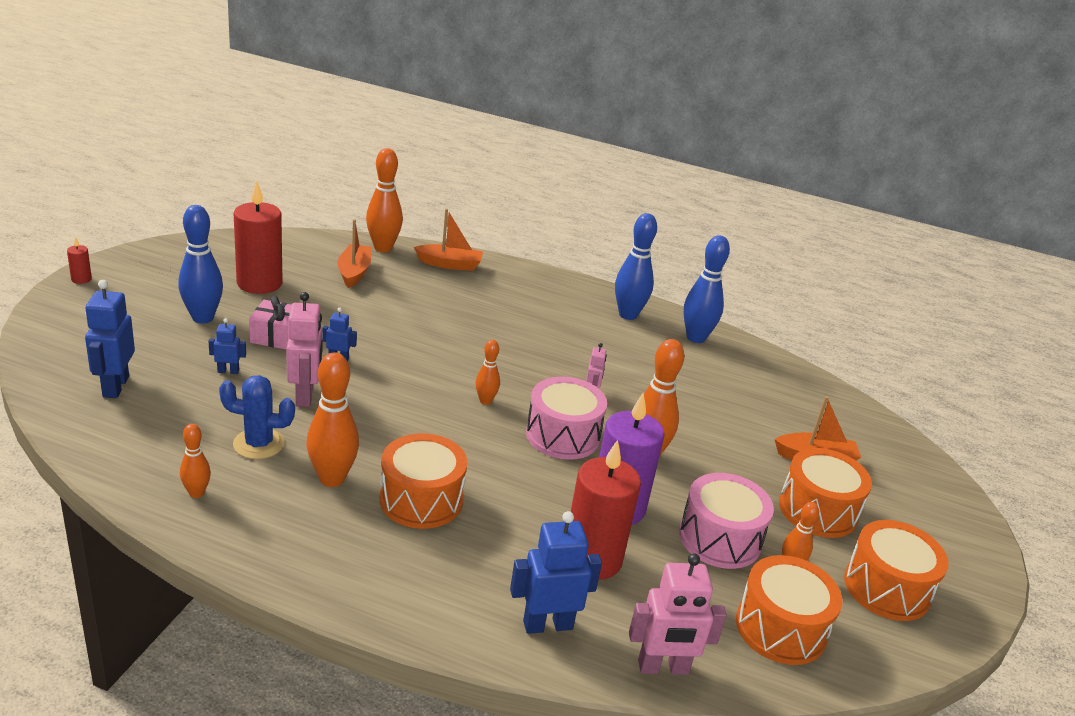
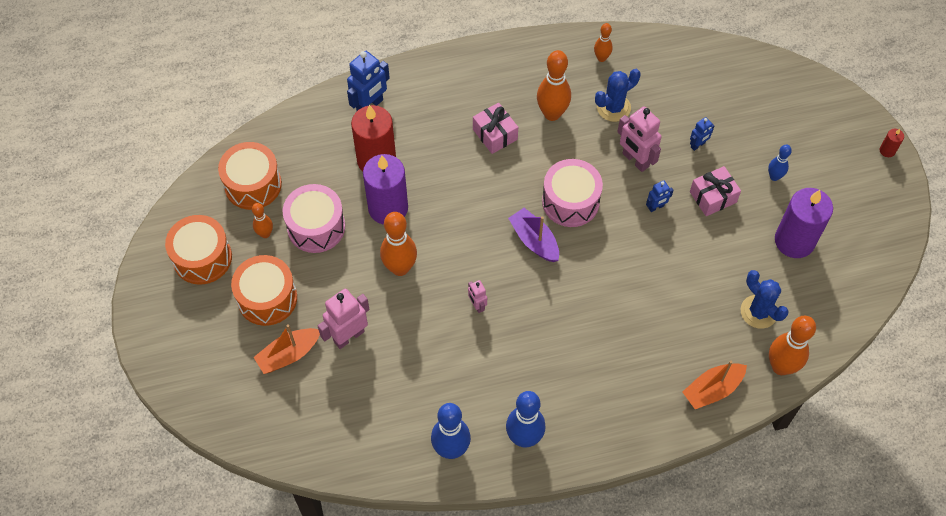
camera: 150 degrees right, 30 degrees up
blue robot [85,280,135,398] -> none
blue bowling pin [178,205,223,324] -> blue bowling pin [768,145,792,181], size x0.55
red candle [234,181,283,294] -> purple candle [775,188,833,258]
orange boat [337,219,371,288] -> blue cactus [741,270,789,329]
orange drum [379,433,467,529] -> pink gift [473,103,518,154]
orange bowling pin [475,340,500,405] -> purple boat [508,208,559,262]
pink drum [526,377,607,460] -> pink drum moved to [542,159,603,227]
pink robot [629,554,727,675] -> pink robot moved to [318,288,370,349]

